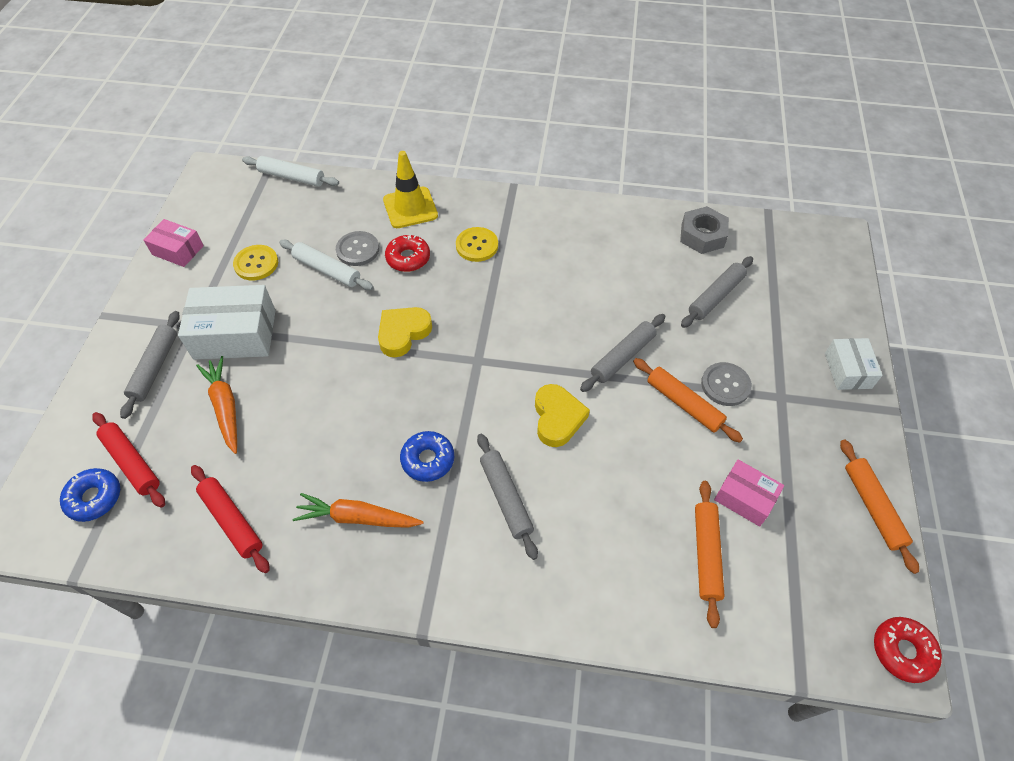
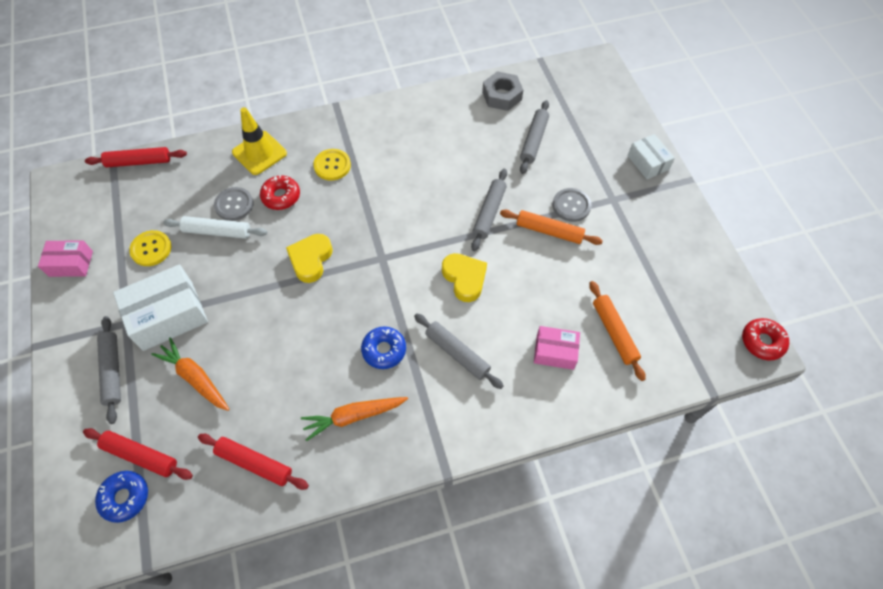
camera: 25 degrees left, 5 degrees up
white rolling pin [242,156,339,187] -> red rolling pin [85,147,187,167]
pink box [714,459,784,527] -> pink box moved to [534,326,580,370]
orange rolling pin [840,439,919,574] -> none

